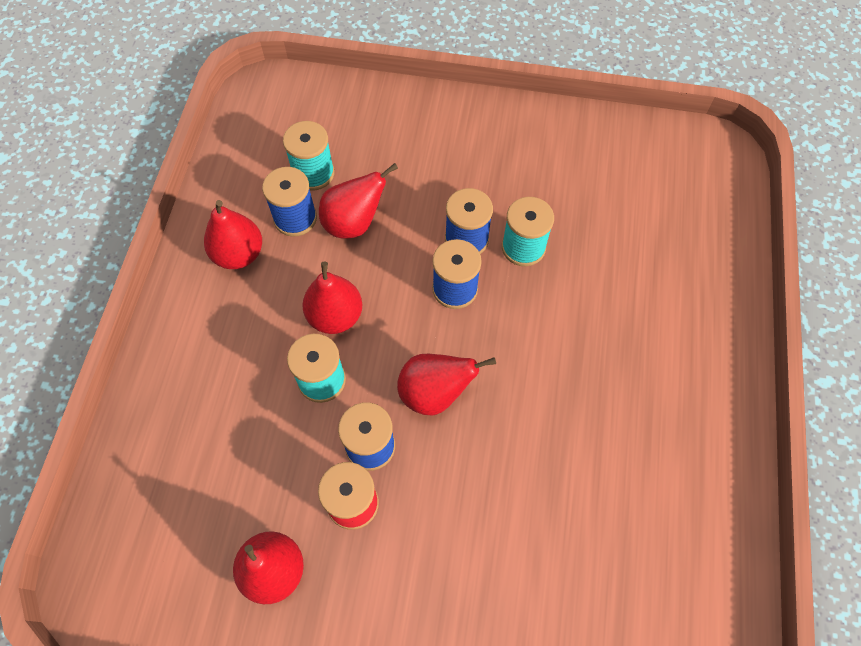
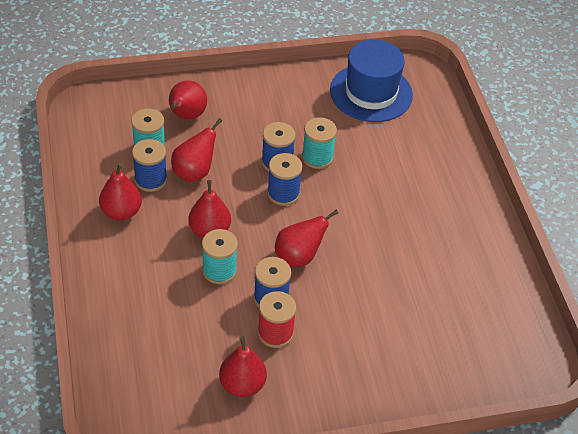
camera: 25 degrees left, 15 degrees down
none -> red pear [169,80,207,119]
none -> blue hat [330,40,413,122]

